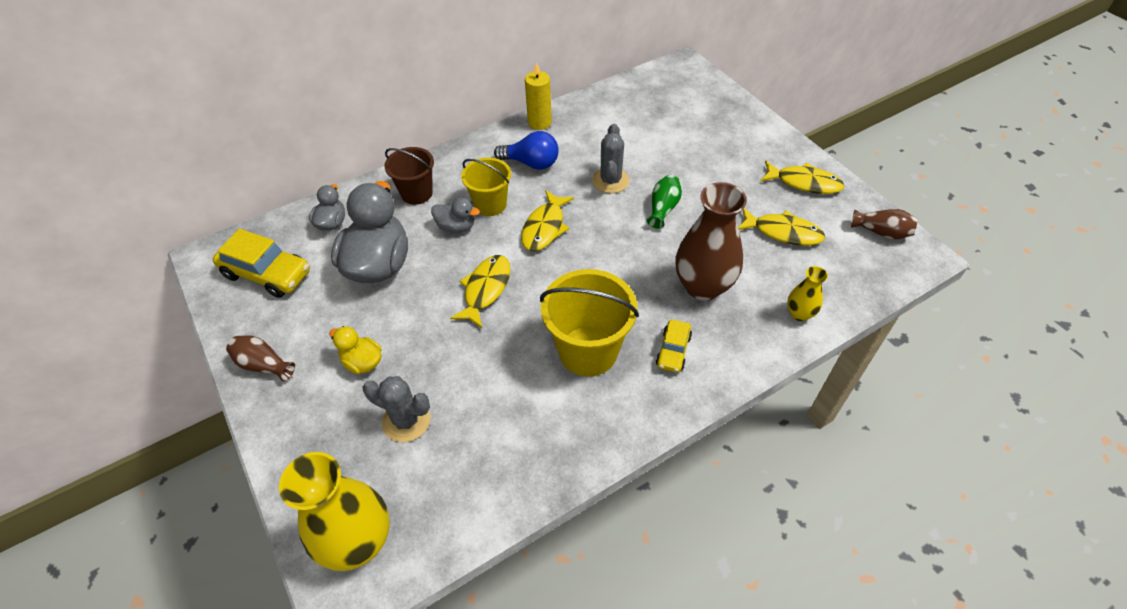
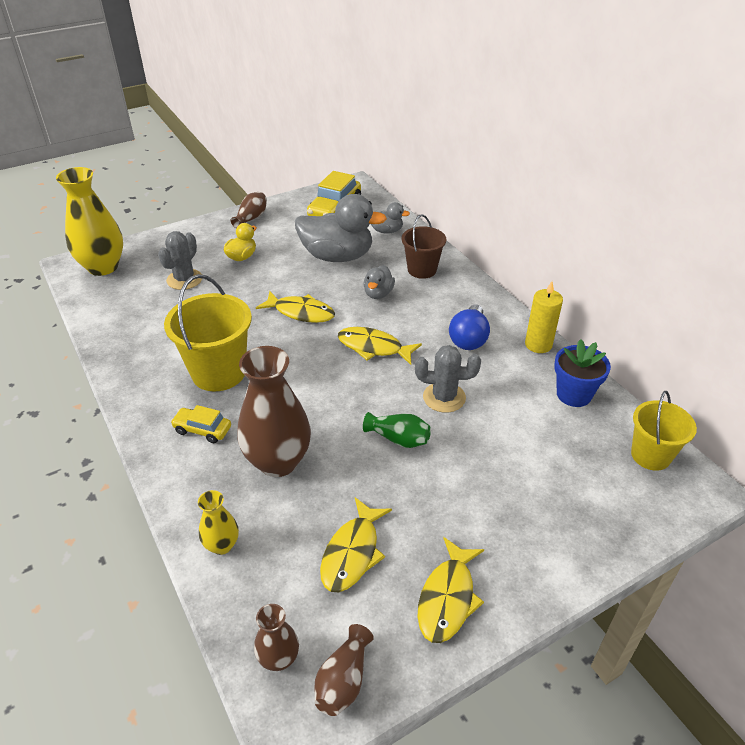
camera: 90 degrees right, 10 degrees down
yellow bucket [461,158,511,216] -> yellow bucket moved to [631,391,697,471]
none -> brown vase [254,604,299,671]
none -> blue flower pot [554,339,611,407]

